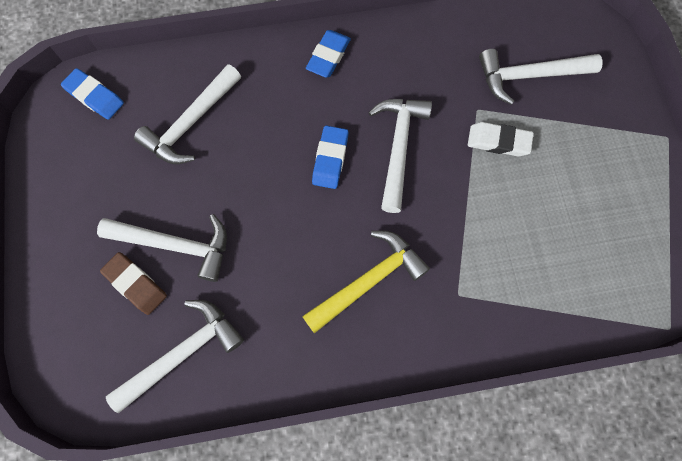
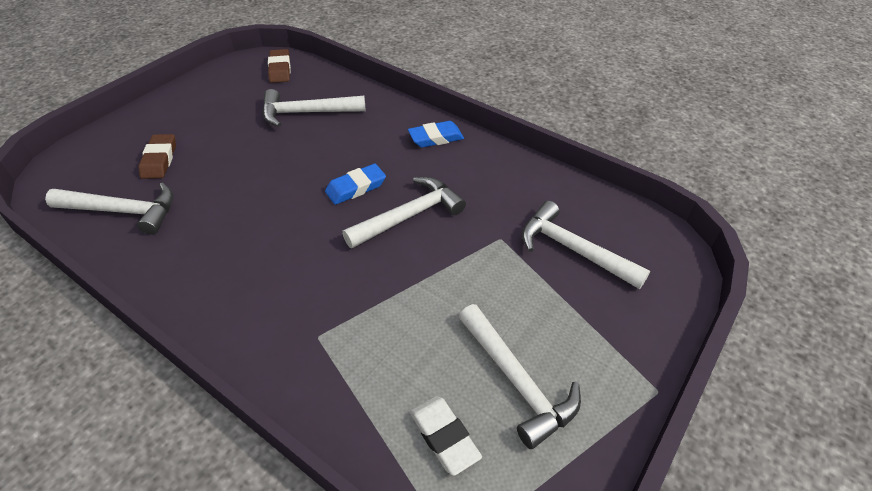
camera: 45 degrees right, 25 degrees down
blue eraser [61,68,124,119] -> brown eraser [268,49,291,83]
white hammer [97,214,227,282] -> white hammer moved to [459,304,581,449]
yellow hammer [302,231,430,334] -> none
white eraser [468,122,534,156] -> white eraser moved to [410,396,482,476]

